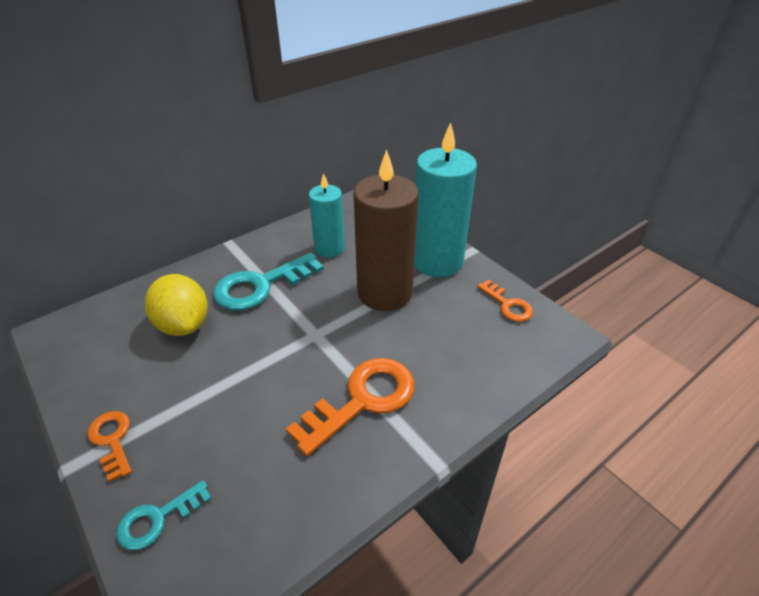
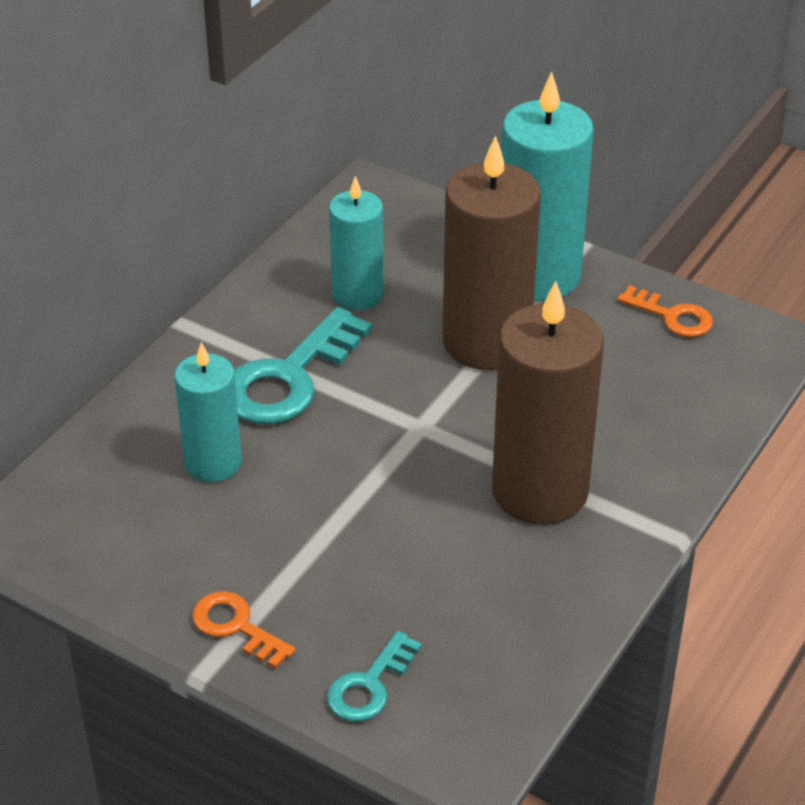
camera: 20 degrees left, 0 degrees up
yellow lemon [145,274,208,336] -> turquoise candle [174,342,242,482]
orange key [286,358,415,456] -> brown candle [492,281,604,525]

